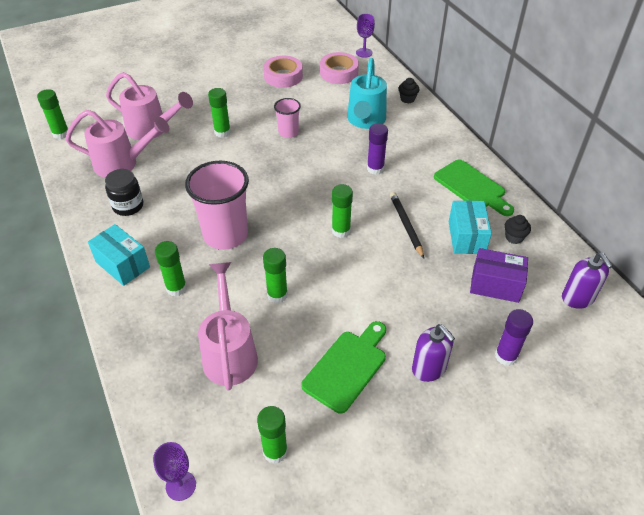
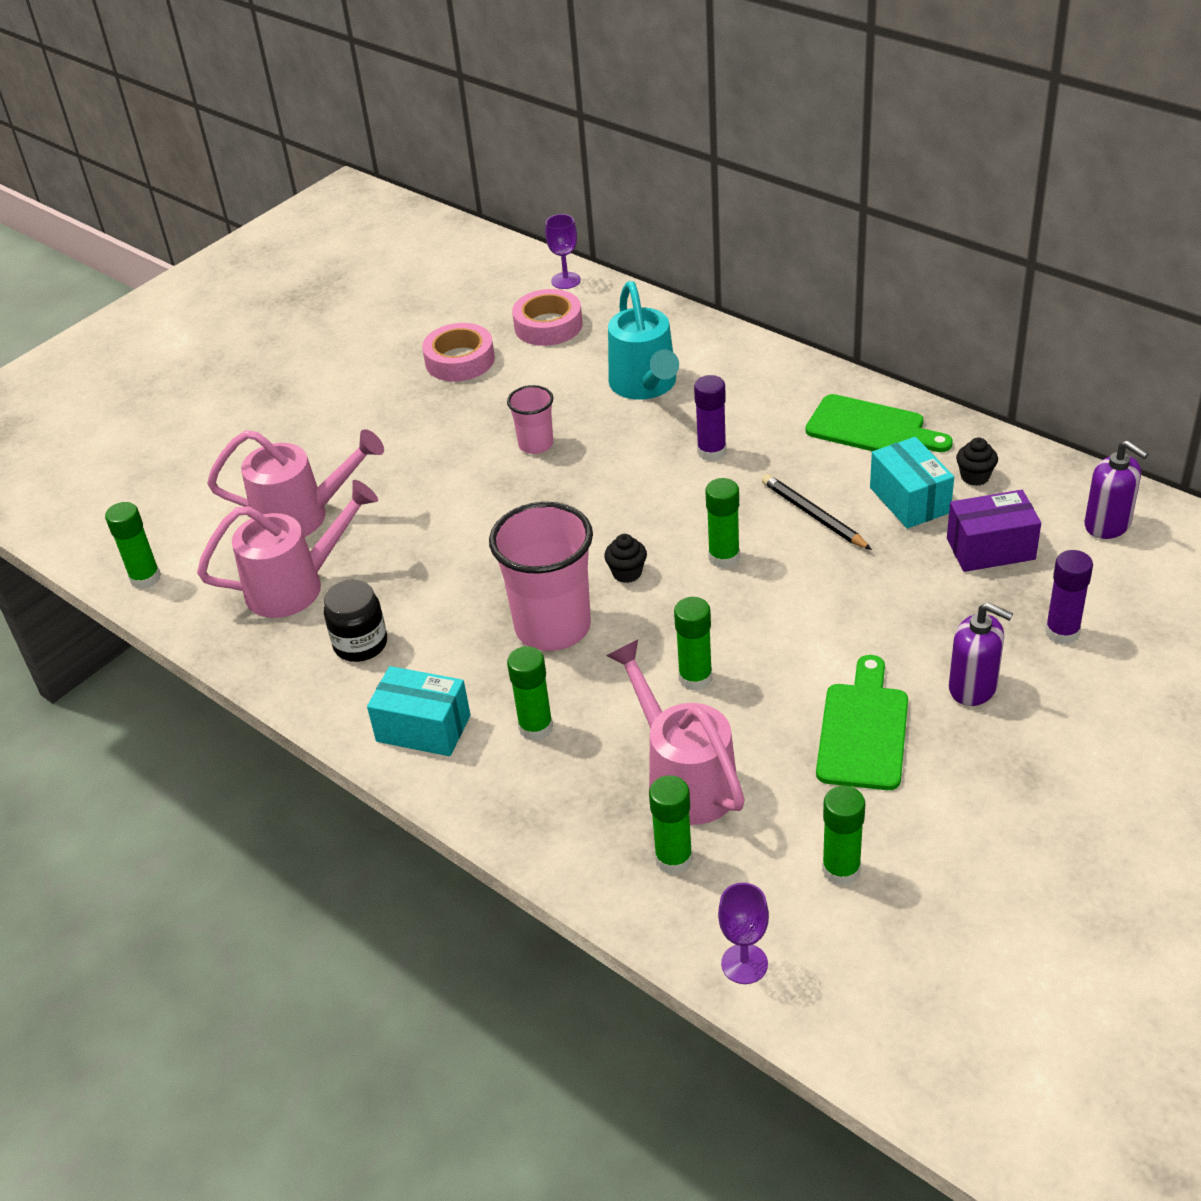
camera: 20 degrees left, 5 degrees down
green glue stick [208,88,231,138] -> green glue stick moved to [649,775,693,875]
black cupcake [398,78,419,103] -> black cupcake moved to [604,534,647,583]

